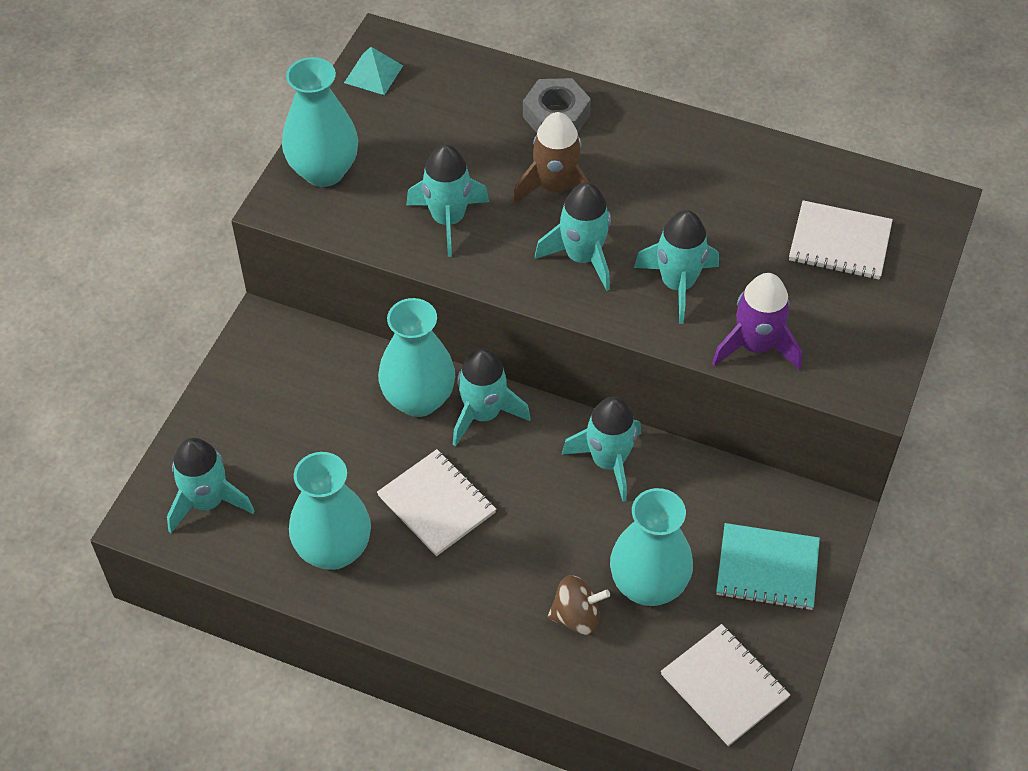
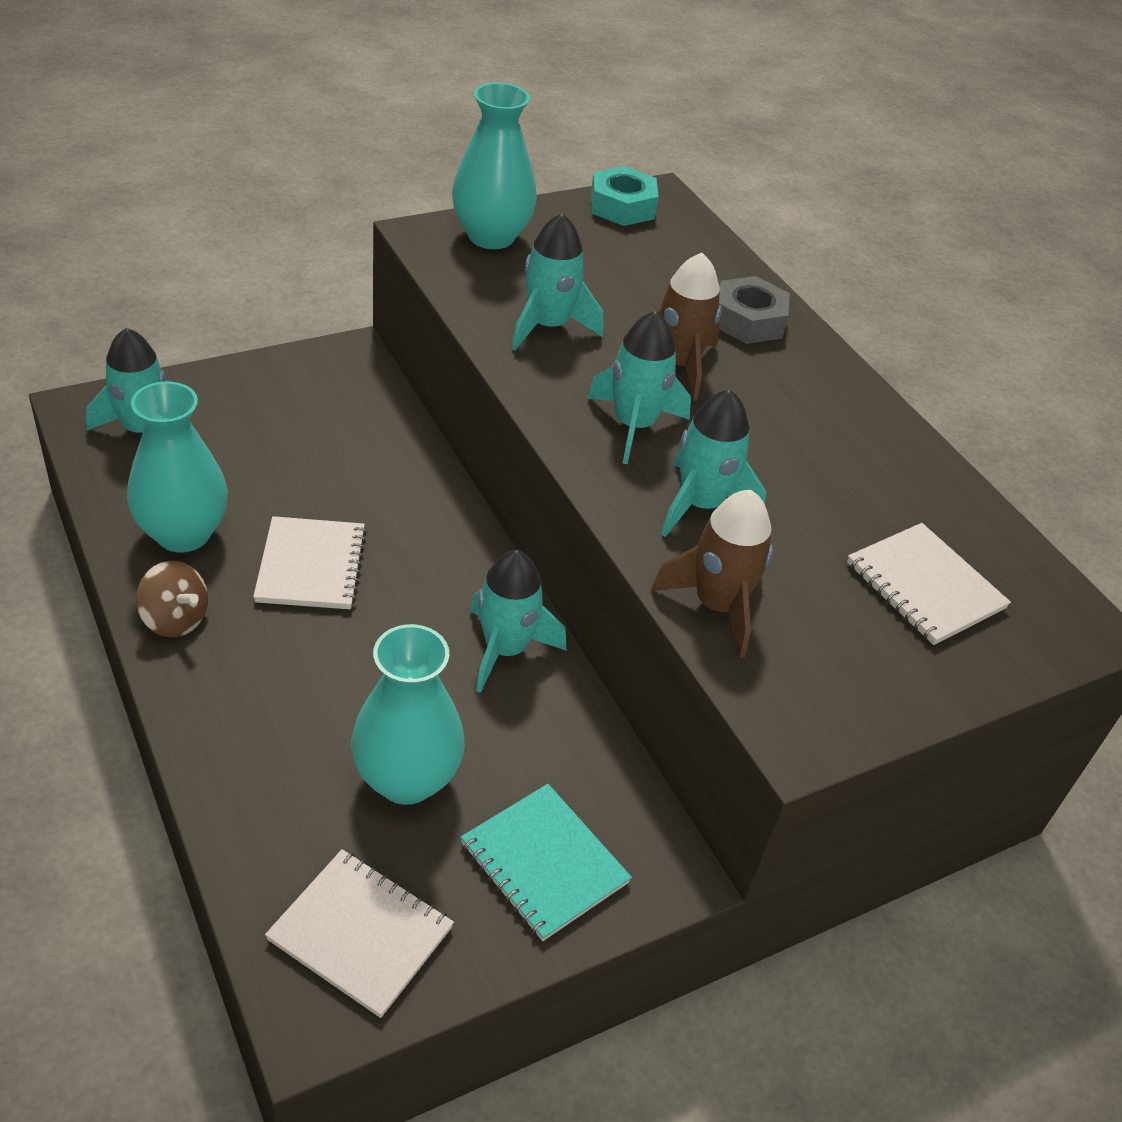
camera: 35 degrees right, 10 degrees down
turquoise pyramid [344,47,403,95] -> turquoise nut [591,166,659,226]
turquoise vase [378,298,455,417] -> none
turquoise rocket [453,348,531,446] -> none
brown spinning top [547,575,610,635] -> brown spinning top moved to [136,561,208,637]
white notebook [661,624,790,746] -> white notebook turned 60 degrees counterclockwise [265,849,454,1018]
purple rocket [712,273,802,370] -> brown rocket [651,490,773,658]

